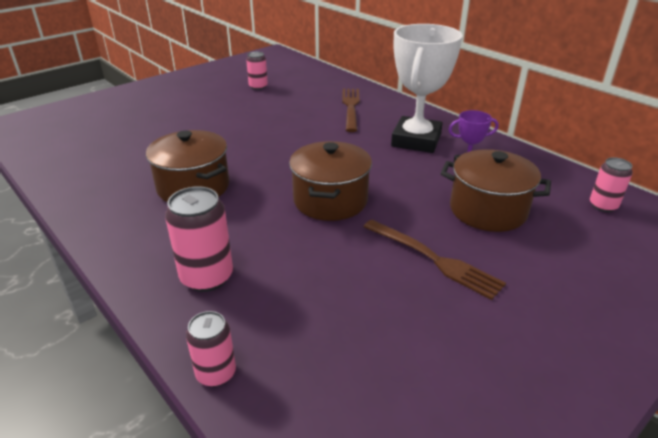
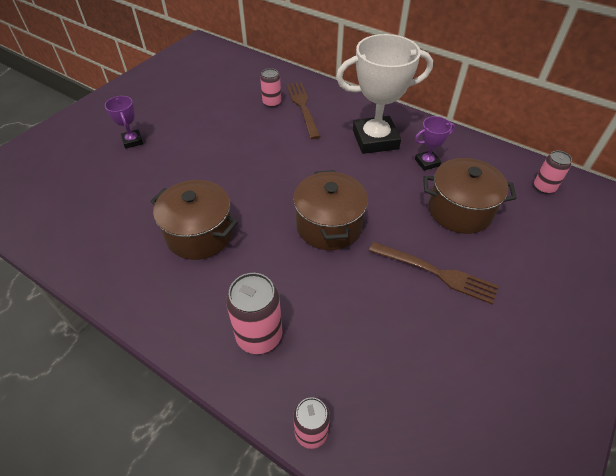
camera: 15 degrees left, 15 degrees up
pink can [246,52,268,90] -> pink can moved to [260,68,281,107]
white trophy [391,24,463,153] -> white trophy turned 75 degrees clockwise [336,34,433,154]
none -> purple trophy [105,96,143,149]

